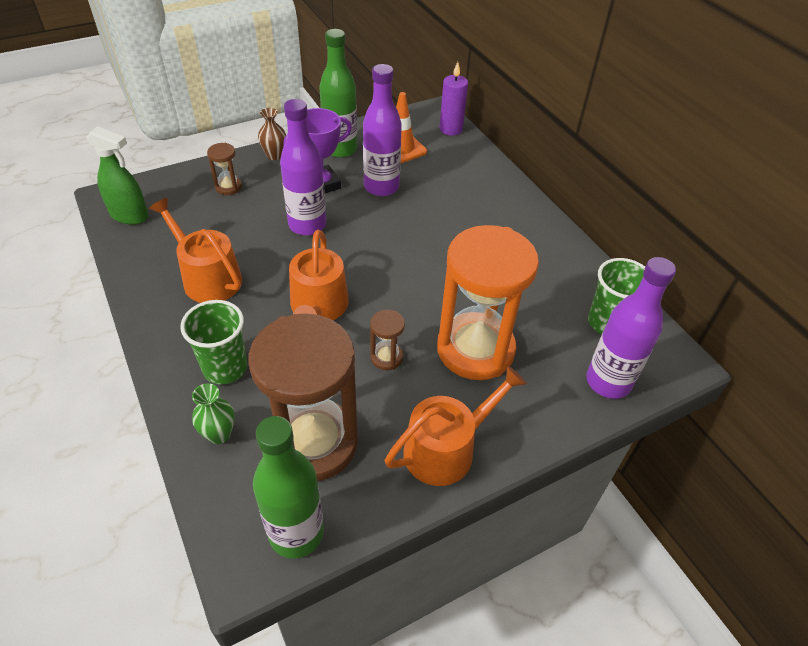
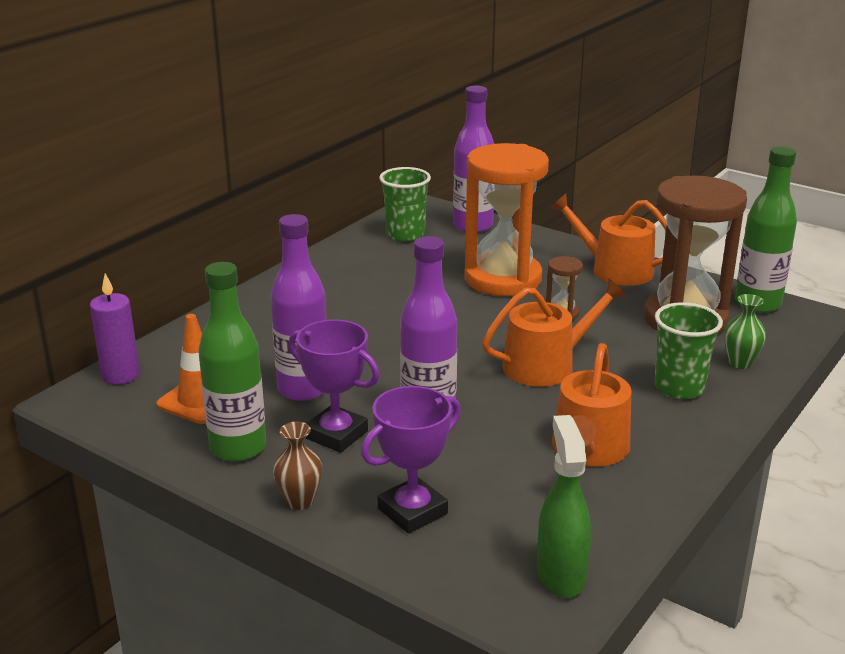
camera: 115 degrees left, 20 degrees down
brown hourglass [207,143,242,195] -> purple trophy [361,386,461,534]

